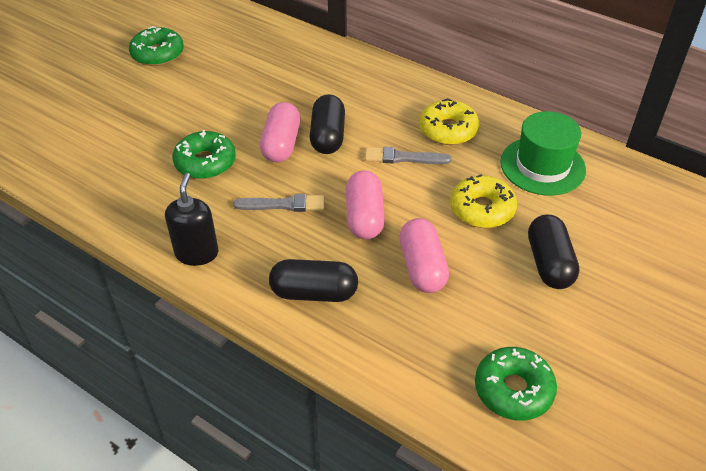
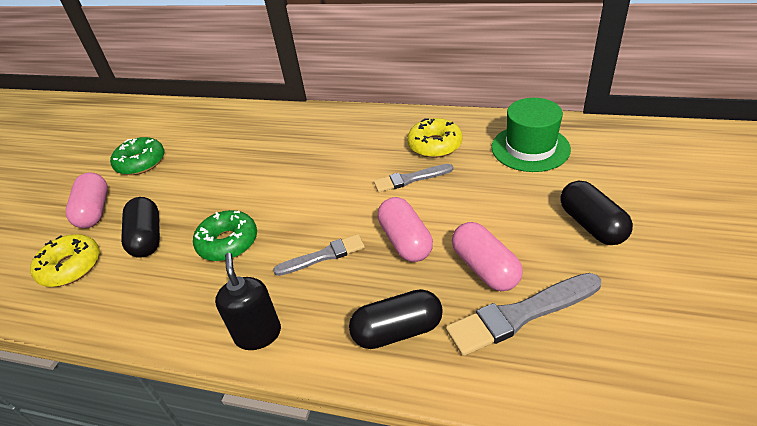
camera: 15 degrees left, 5 degrees down
pink capsule [260,102,300,163] -> pink capsule moved to [66,172,108,228]
black capsule [310,94,345,154] -> black capsule moved to [121,197,160,258]
yellow donut [450,174,517,228] -> yellow donut moved to [30,234,99,287]
green donut [475,347,557,421] -> none
none -> grey brush [446,273,601,356]

